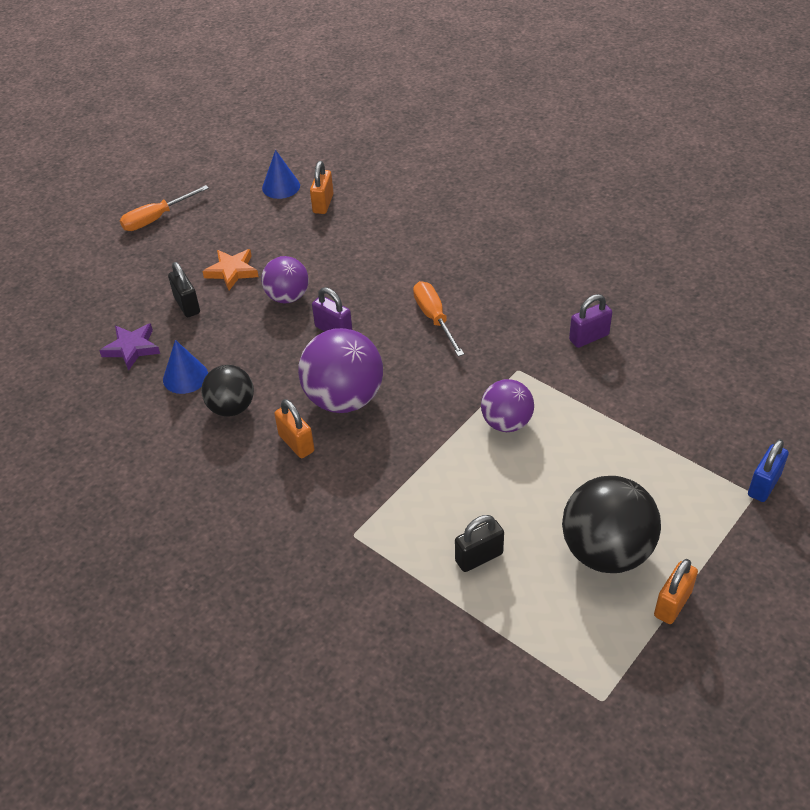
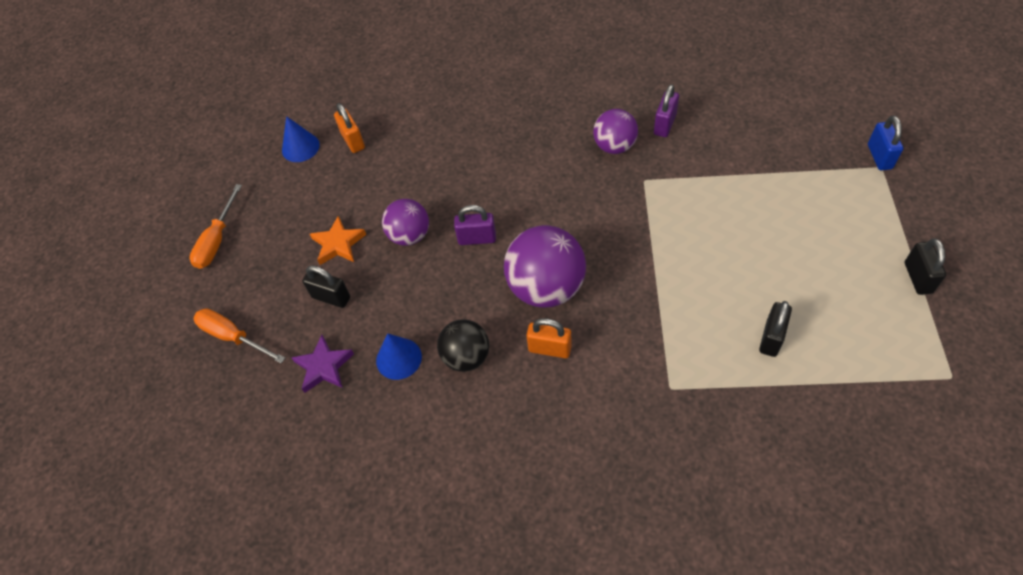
camera: 35 degrees left, 10 degrees up
orange screwdriver [413,281,464,357] -> orange screwdriver moved to [194,308,285,363]
purple ball [481,379,534,432] -> purple ball moved to [593,109,638,154]
black ball [562,476,661,573] -> none
orange padlock [654,559,698,624] -> black padlock [905,238,946,295]

